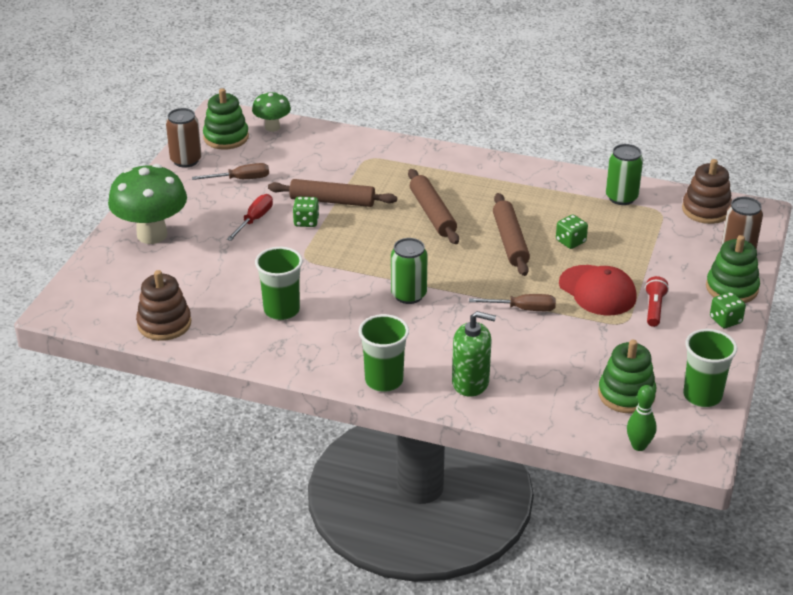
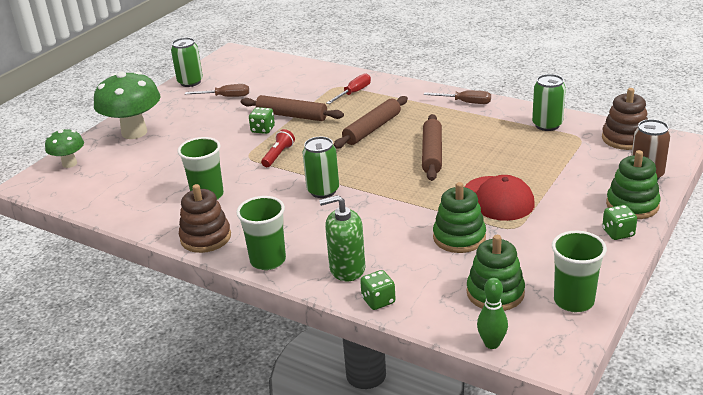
camera: 15 degrees right, 5 degrees down
brown stacking toy [136,270,191,341] -> brown stacking toy moved to [179,184,231,253]
brown can [166,108,202,168] -> green can [171,37,203,87]
green stacking toy [203,88,249,149] -> green stacking toy moved to [433,182,486,253]
red screwdriver [227,194,273,241] -> red screwdriver moved to [326,73,371,104]
green mushroom [252,92,291,132] -> green mushroom moved to [45,129,84,168]
brown rolling pin [408,169,459,244] -> brown rolling pin turned 45 degrees clockwise [334,96,408,148]
green soap dispenser [452,311,496,397] -> green soap dispenser turned 150 degrees clockwise [319,195,366,281]
brown screwdriver [469,294,556,311] -> brown screwdriver moved to [424,90,491,104]
green dice [556,215,588,249] -> green dice moved to [360,270,396,310]
red flashlight [645,276,669,327] -> red flashlight moved to [261,129,295,167]

